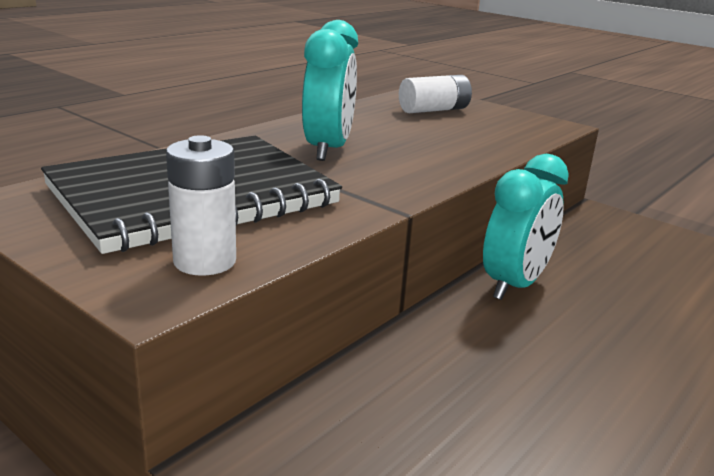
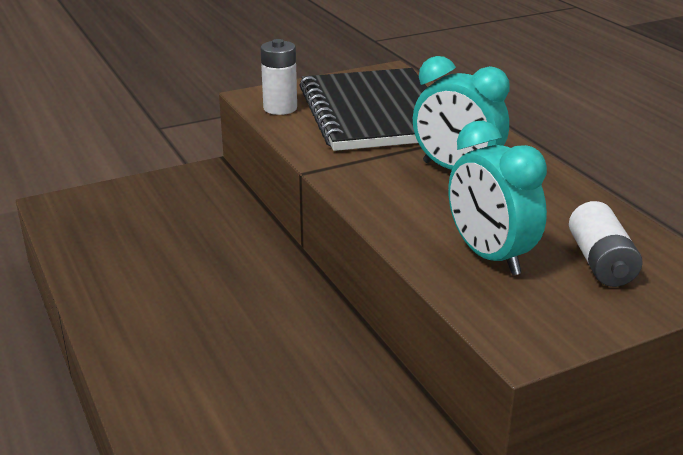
camera: 115 degrees right, 5 degrees up
turquoise clock [483,154,569,300] -> turquoise clock moved to [448,121,547,276]

